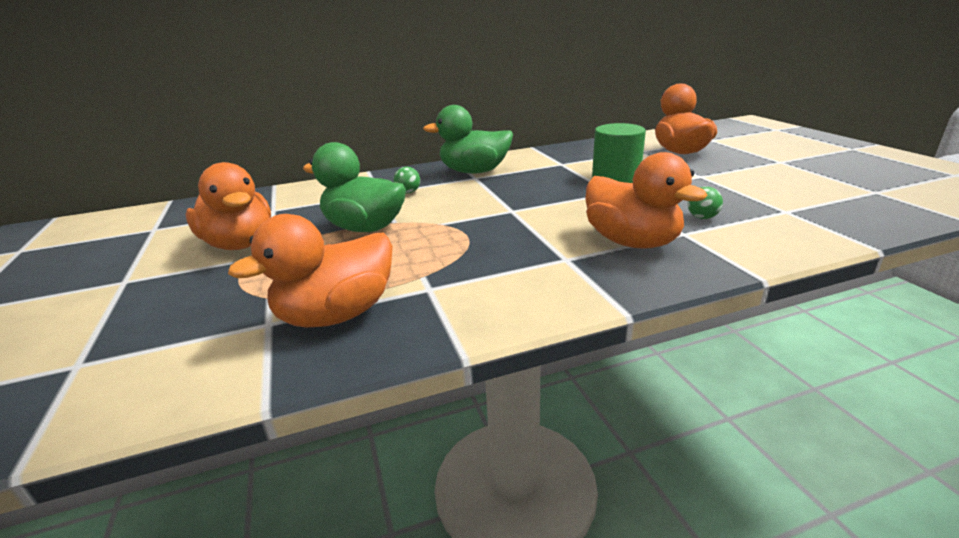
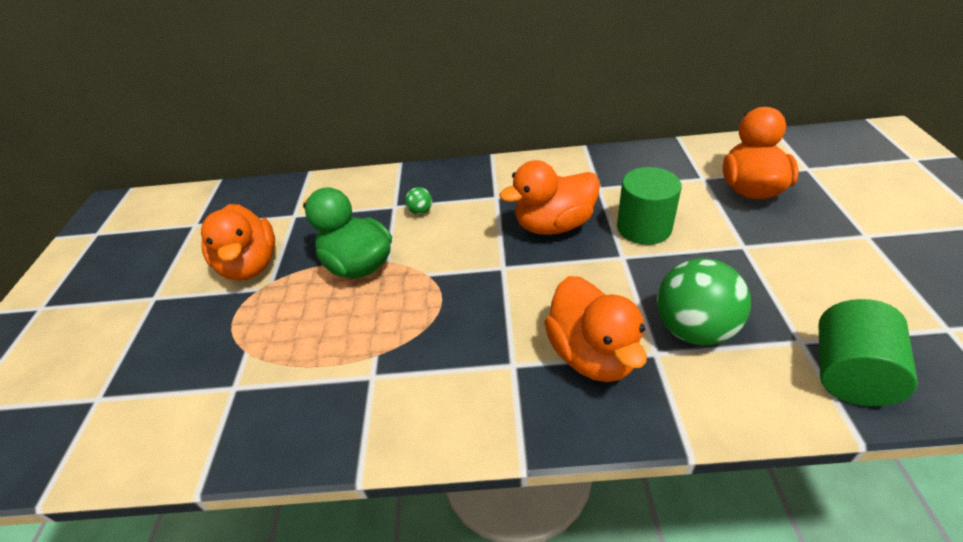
camera: 20 degrees right, 15 degrees up
orange duck [228,214,393,328] -> orange duck moved to [499,160,600,235]
green duck [423,105,513,174] -> none
green ball [688,187,723,219] -> green ball [657,258,751,345], size x2.30
none -> green cylinder [818,299,918,406]

